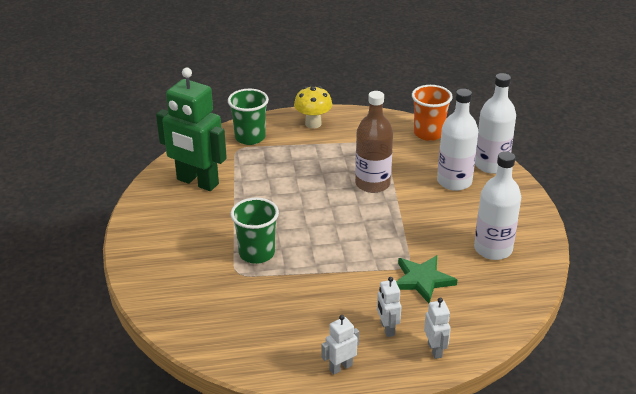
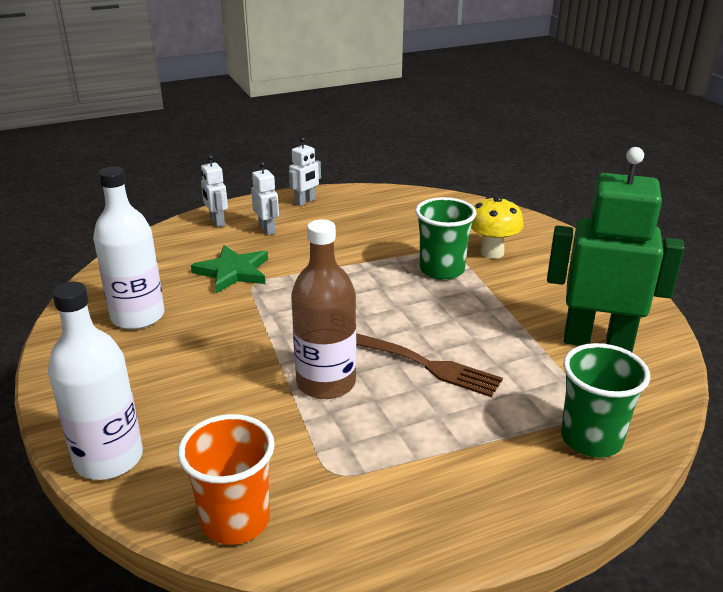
camera: 165 degrees right, 5 degrees down
yellow mushroom [294,86,332,129] -> yellow mushroom moved to [471,196,524,259]
white bottle [437,89,478,191] -> none
none -> brown fork [356,333,503,397]

